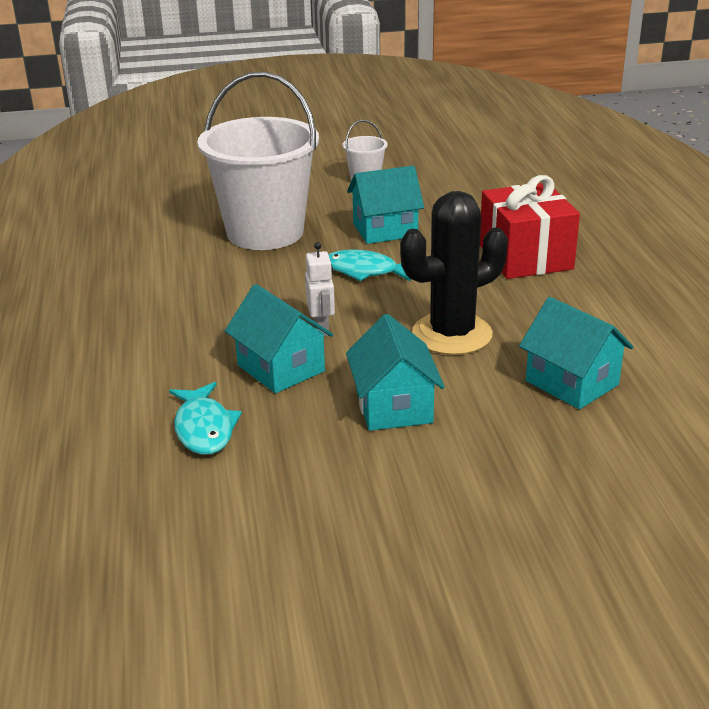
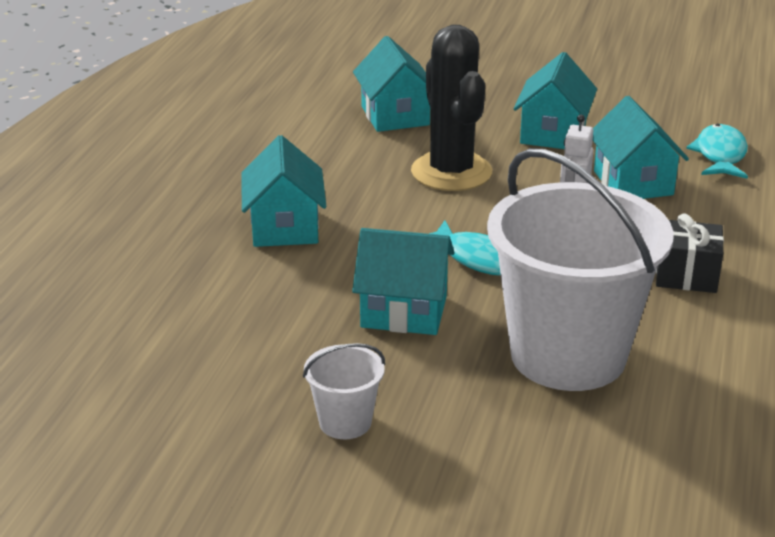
camera: 155 degrees left, 0 degrees up
black cactus [400,191,508,355] -> black cactus turned 75 degrees clockwise [411,25,492,191]
red gift [480,175,580,279] -> turquoise house [241,135,326,247]
none -> black gift [656,213,724,293]

